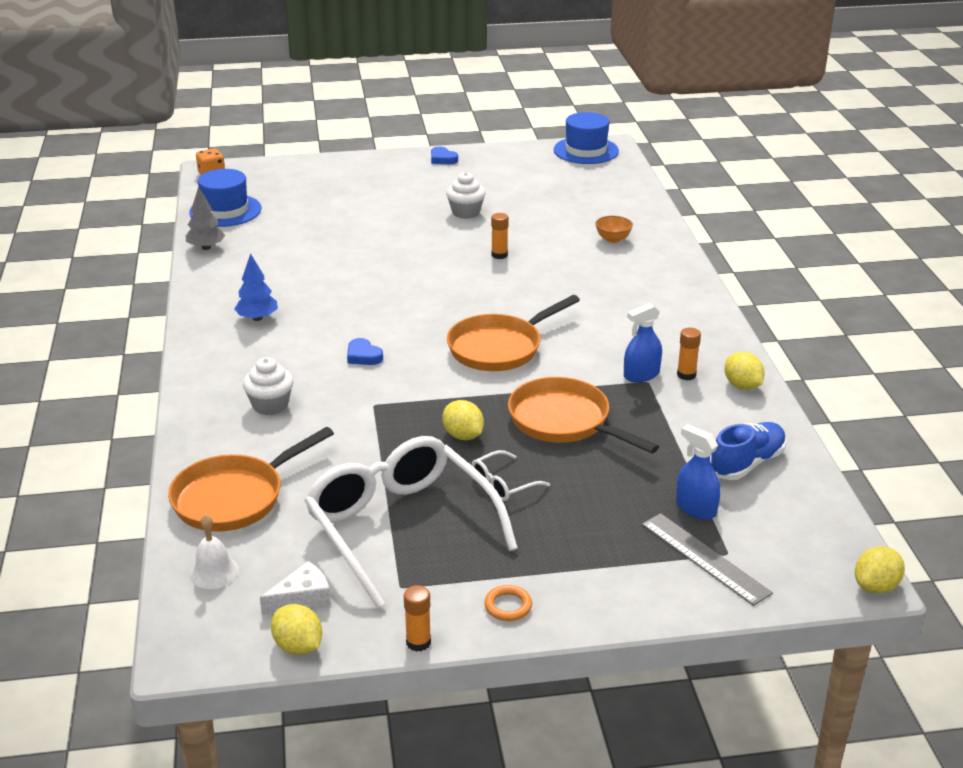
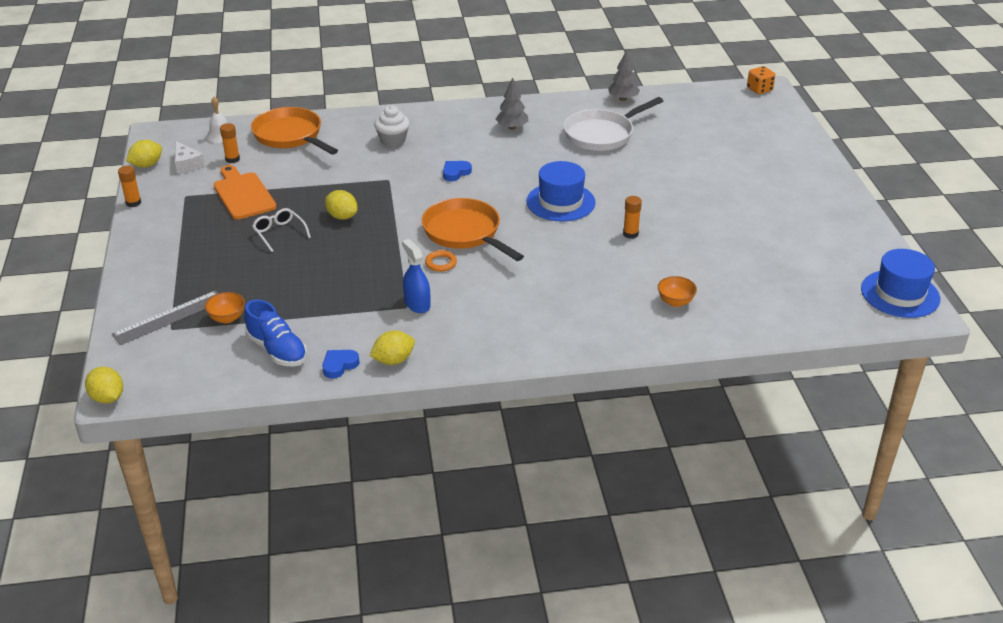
camera: 90 degrees right, 5 degrees up
blue hat [189,169,262,227] -> blue hat moved to [526,161,595,222]
blue tree [234,253,278,321] -> grey tree [496,77,528,130]
white glasses [305,436,518,609] -> orange cutting board [214,165,276,219]
blue heart [431,147,458,164] -> blue heart moved to [322,350,360,379]
yellow lemon [443,400,484,440] -> yellow lemon turned 75 degrees clockwise [325,190,357,220]
white cupcake [446,172,486,219] -> none
orange ring [484,585,532,621] -> orange ring moved to [425,250,457,272]
orange pan [508,377,659,453] -> none
blue spray bottle [676,425,721,520] -> orange bowl [205,292,245,323]
orange glue stick [677,328,701,380] -> orange glue stick moved to [220,123,240,163]
none -> white pan [563,97,663,151]

